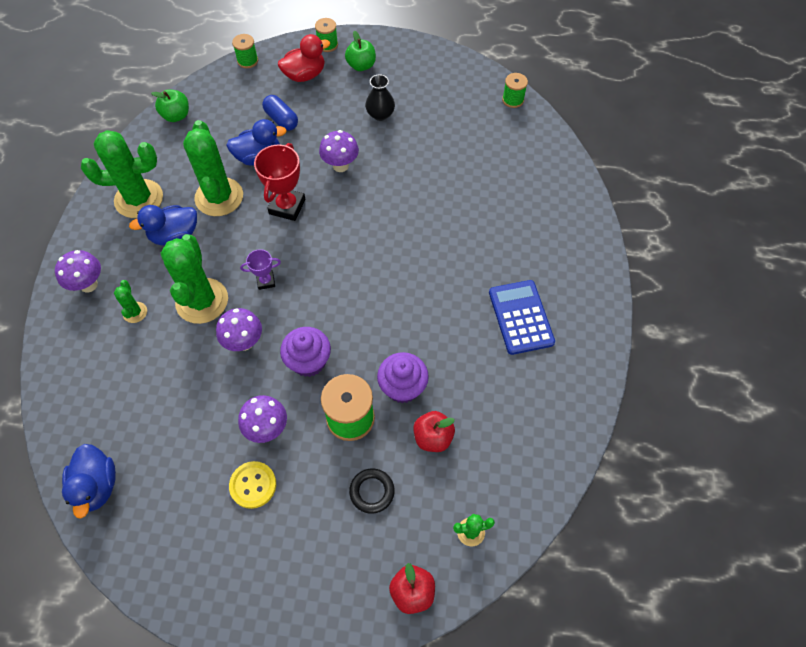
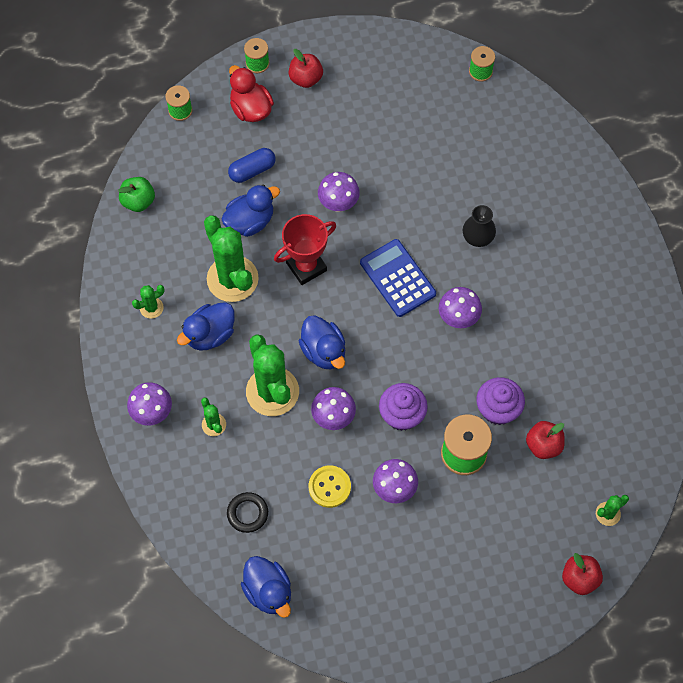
camera: 20 degrees left, 5 degrees up
green cactus [81,130,163,218] -> green cactus [132,285,164,319], size x0.46
yellow button [229,461,276,509] -> yellow button moved to [309,465,351,508]
purple trophy [240,249,281,290] -> blue duck [299,315,345,369]
red trophy [254,143,305,221] -> red trophy turned 60 degrees clockwise [274,214,336,285]
blue capsule [262,95,298,131] -> blue capsule turned 60 degrees counterclockwise [228,148,276,183]
red duck [278,34,330,82] -> red duck turned 75 degrees counterclockwise [229,65,274,122]
green apple [345,31,376,71] -> red apple [289,49,323,88]
black ring [349,468,395,514] -> black ring moved to [227,492,268,533]
black vase [365,75,395,121] -> black vase moved to [463,205,496,247]
blue calculator [489,280,555,355] -> blue calculator moved to [360,239,436,317]
none -> purple mushroom [439,287,482,328]

